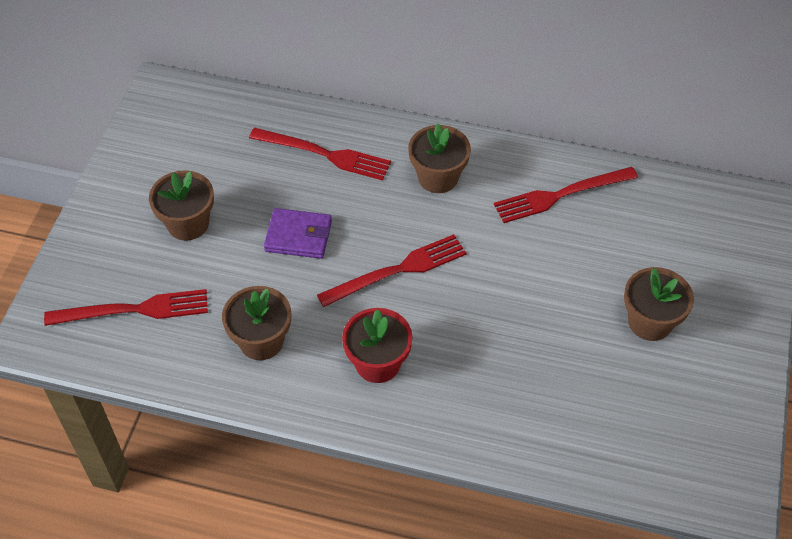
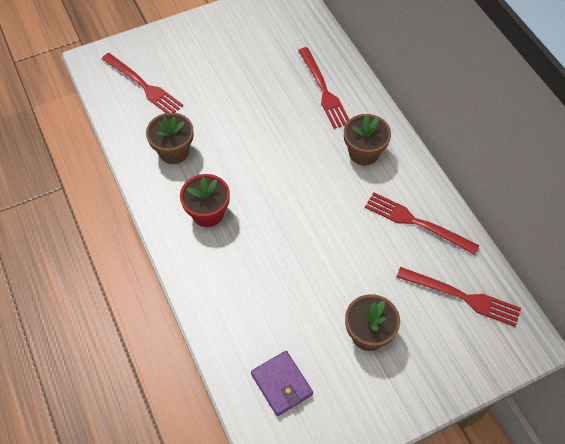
camera: 50 degrees right, 5 degrees up
brown flower pot [149,170,214,241] -> none
purple wallet [264,208,332,259] -> purple wallet moved to [251,351,313,416]
red fork [317,234,467,307] -> red fork moved to [397,267,521,327]

